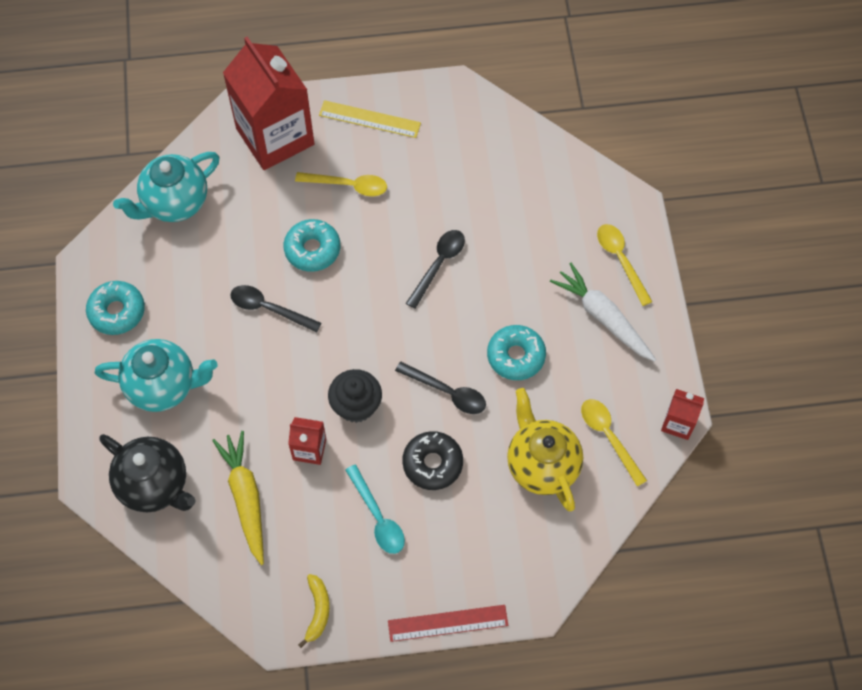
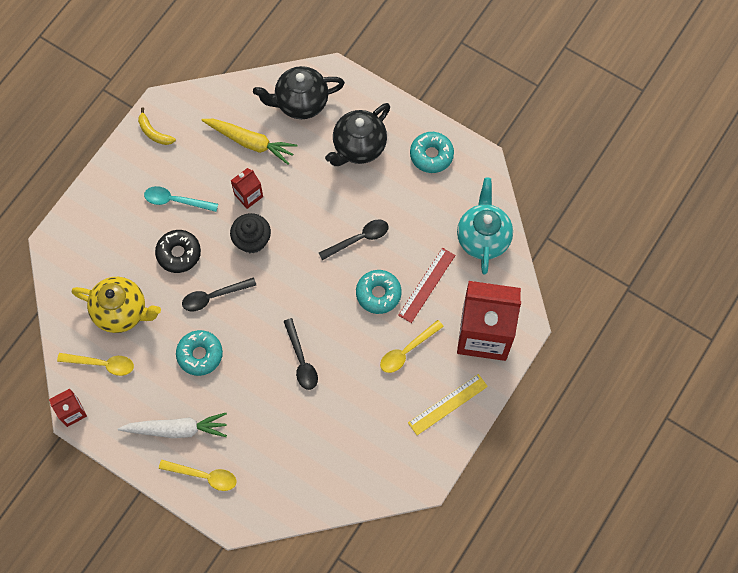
camera: 130 degrees right, 5 degrees up
turquoise teapot [95,339,218,412] -> black teapot [325,103,390,166]
red ruler [388,605,508,642] -> red ruler moved to [398,248,455,323]

